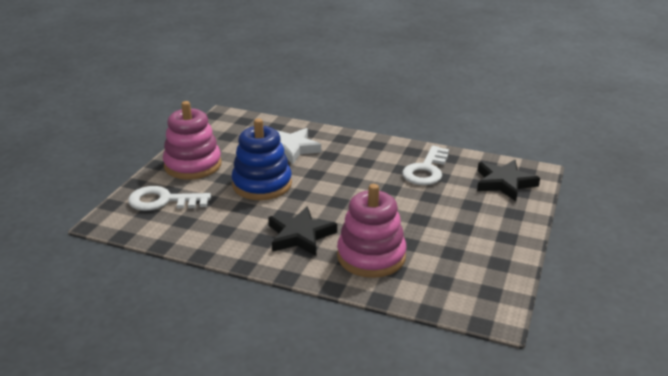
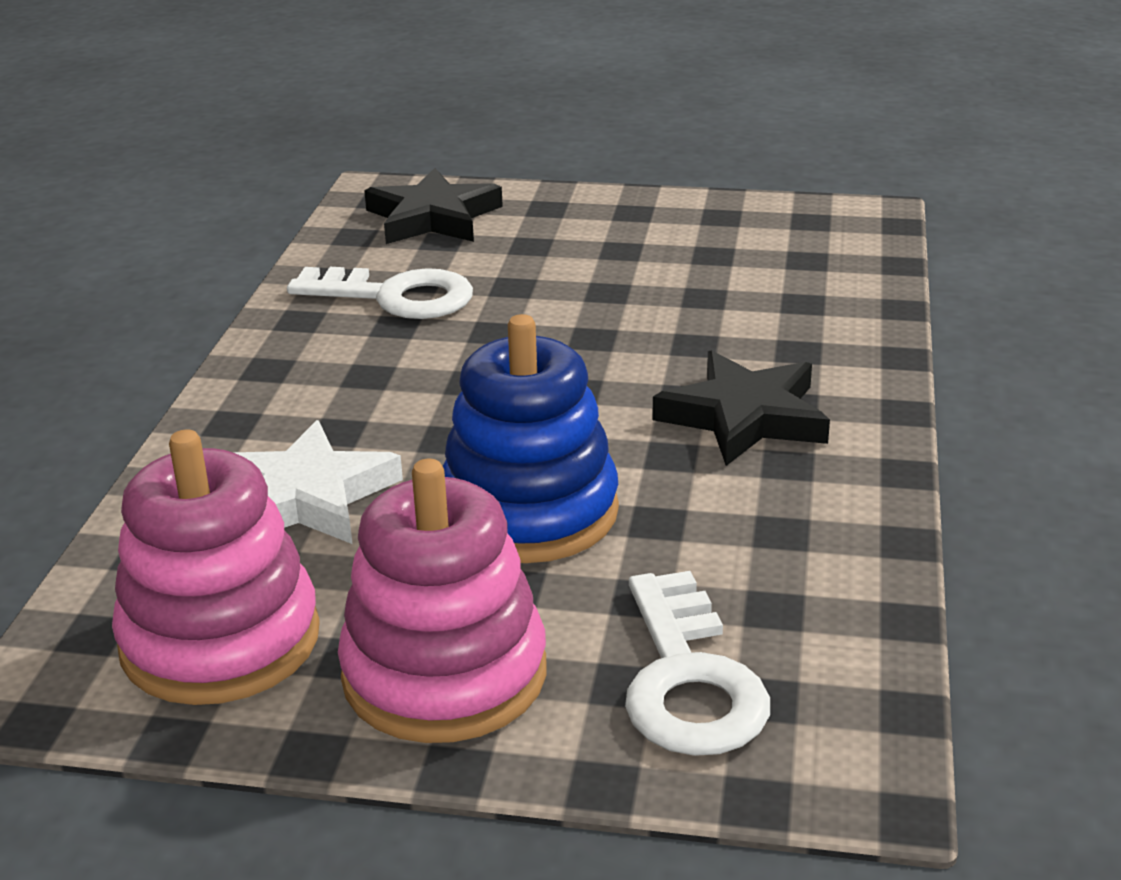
camera: 100 degrees left, 0 degrees up
pink stacking toy [337,184,407,278] -> pink stacking toy moved to [112,429,320,705]

